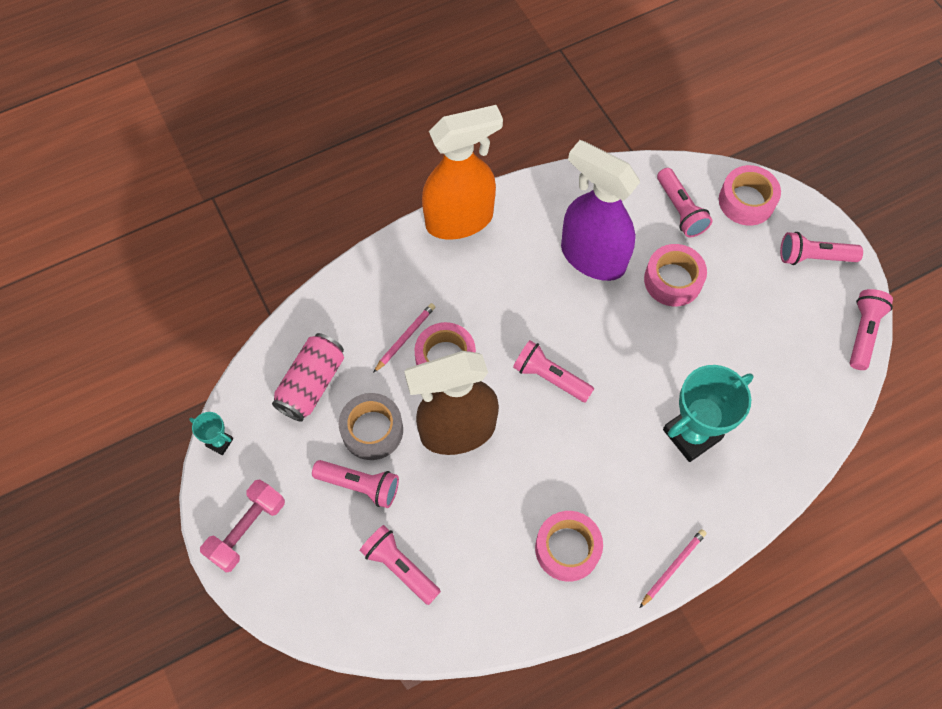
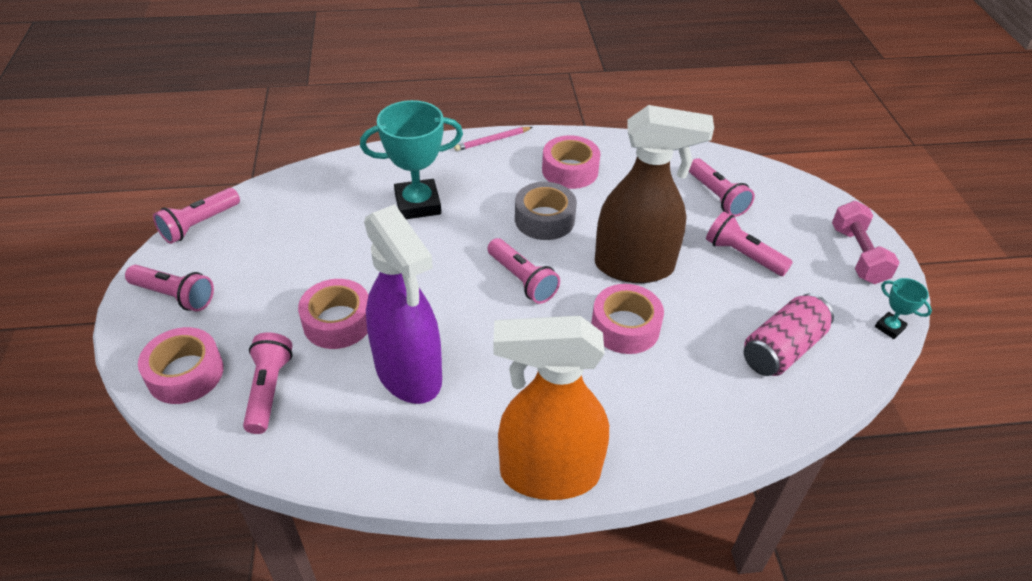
camera: 160 degrees left, 20 degrees down
pink dumbbell [200,479,285,573] -> pink dumbbell turned 60 degrees counterclockwise [832,201,900,284]
grey tape [339,393,403,460] -> grey tape moved to [515,182,577,240]
pink pencil [373,303,435,373] -> none

